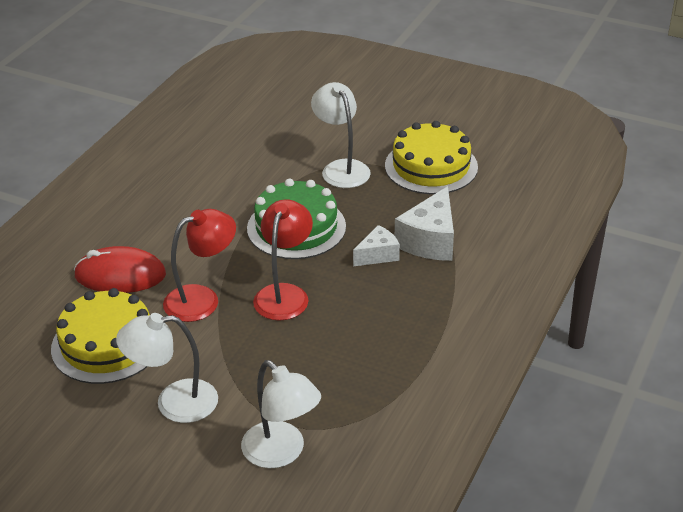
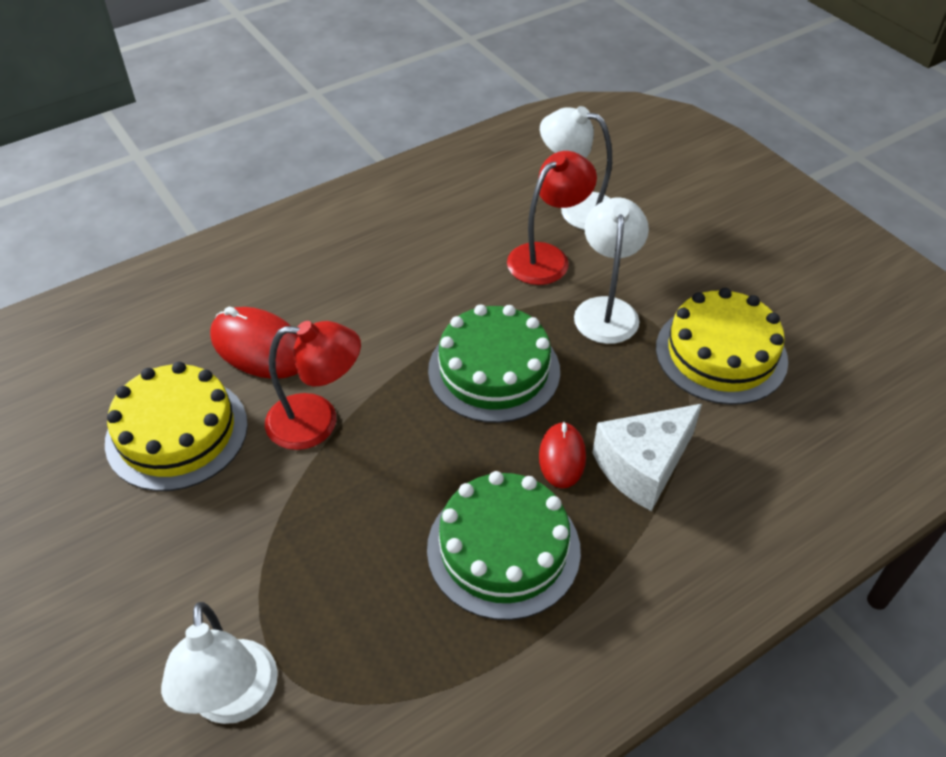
camera: 30 degrees right, 10 degrees up
white lamp [116,313,218,423] -> white lamp moved to [540,106,612,230]
red lamp [253,199,313,321] -> red lamp moved to [507,151,597,285]
white cheese [353,225,400,266] -> red mouse [539,422,586,488]
none -> green cake [427,471,581,620]

